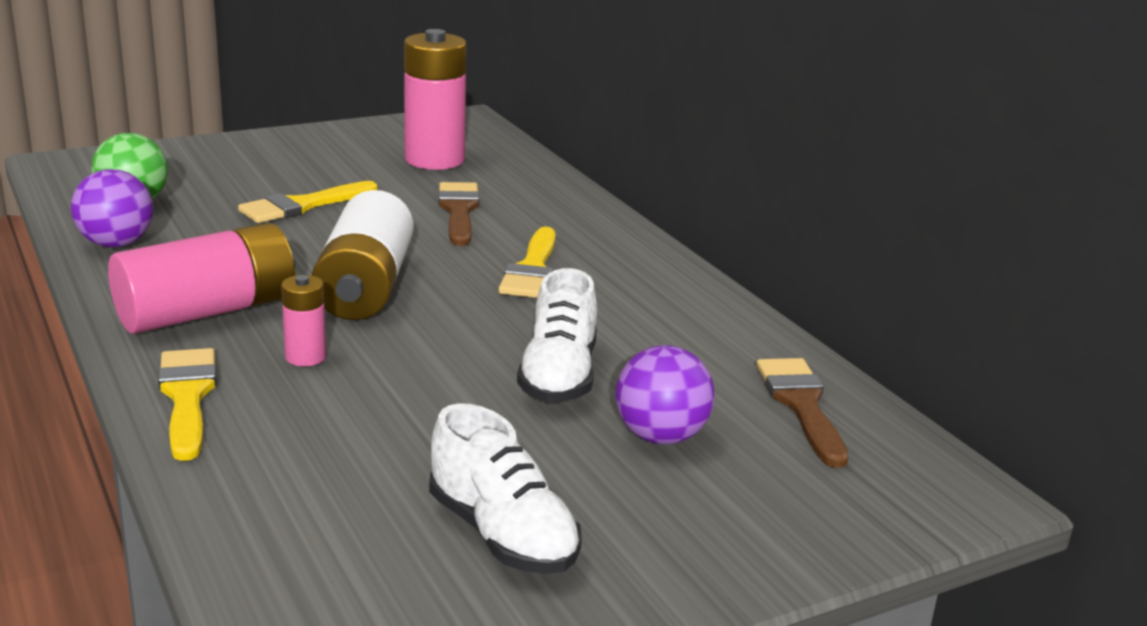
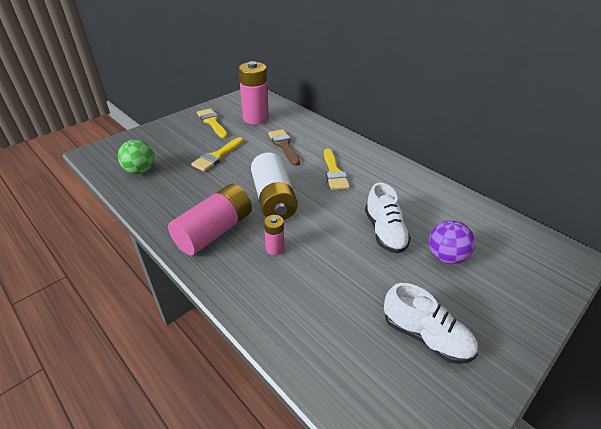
camera: 15 degrees left, 15 degrees up
purple ball [71,169,154,247] -> none
yellow brush [158,348,217,461] -> yellow brush moved to [197,108,228,138]
brown brush [757,358,848,468] -> none

